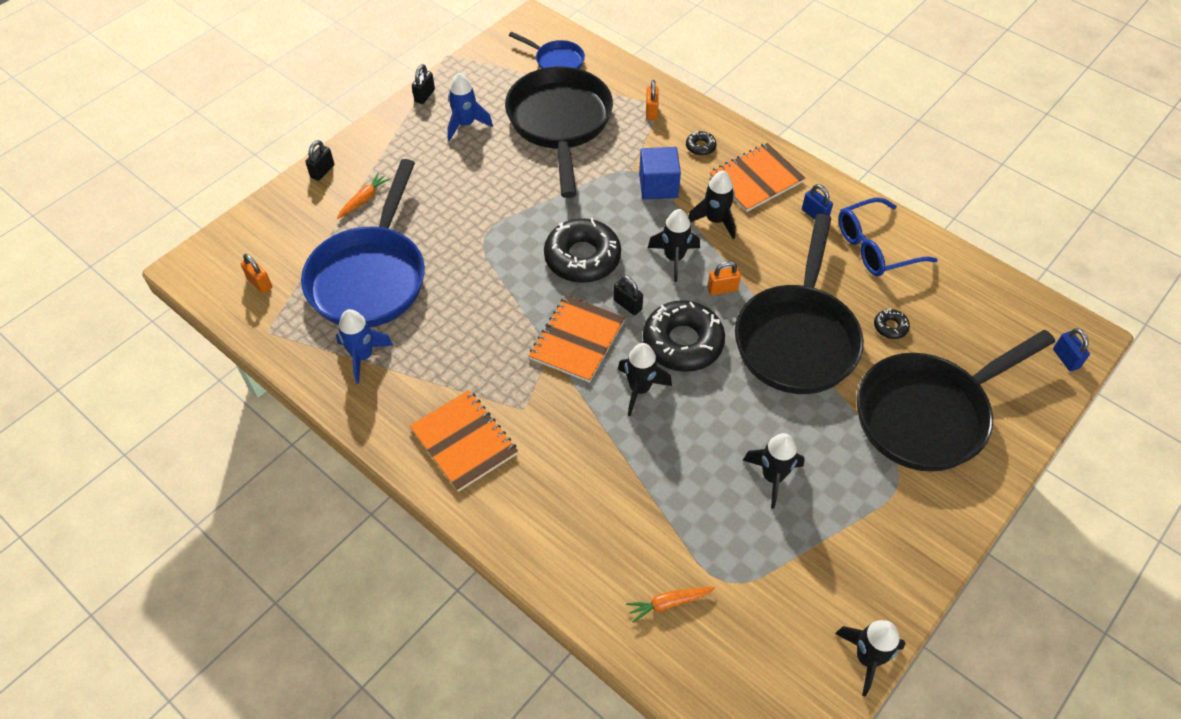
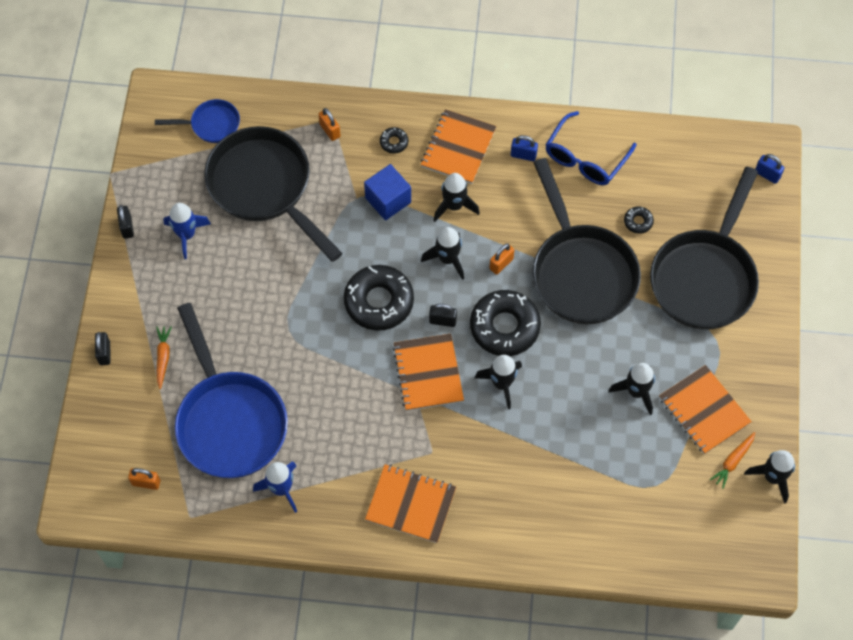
camera: 35 degrees left, 10 degrees up
orange carrot [626,587,715,623] -> orange carrot moved to [710,432,755,489]
none -> orange notebook [659,365,752,454]

